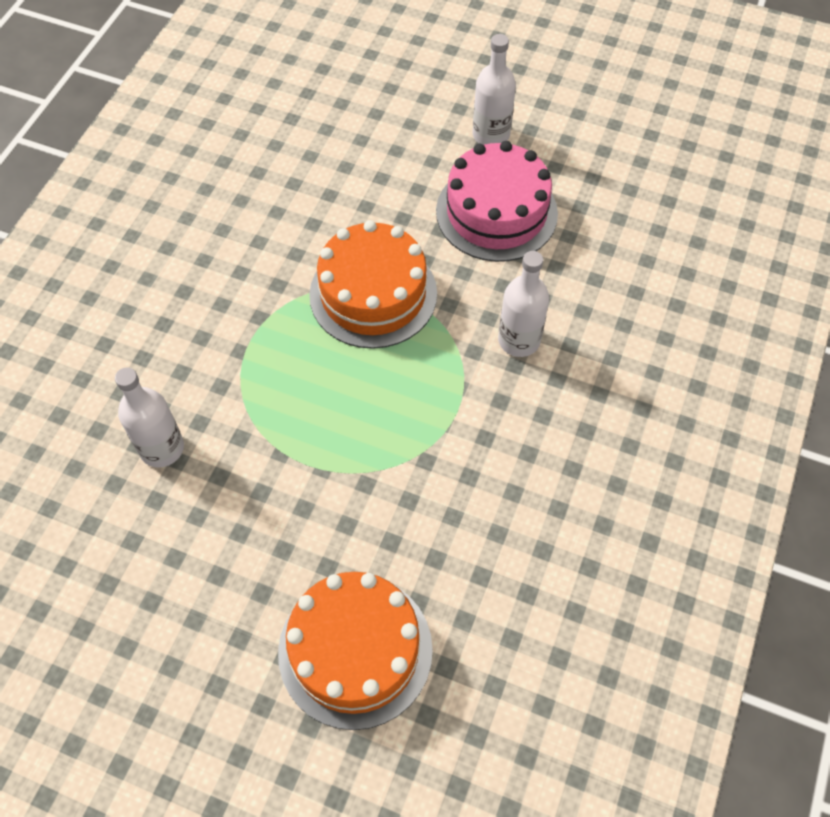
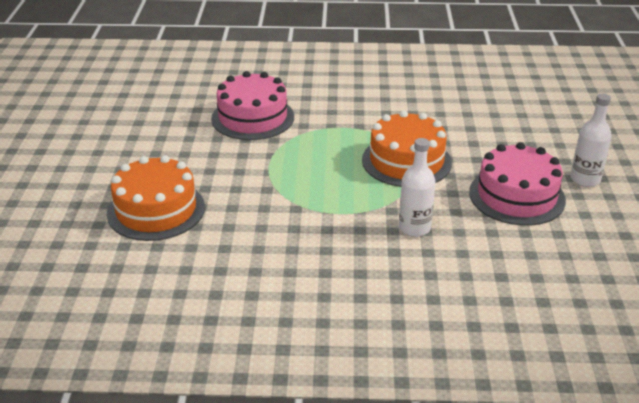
camera: 70 degrees right, 25 degrees down
white bottle [115,368,184,468] -> pink cake [211,71,294,140]

